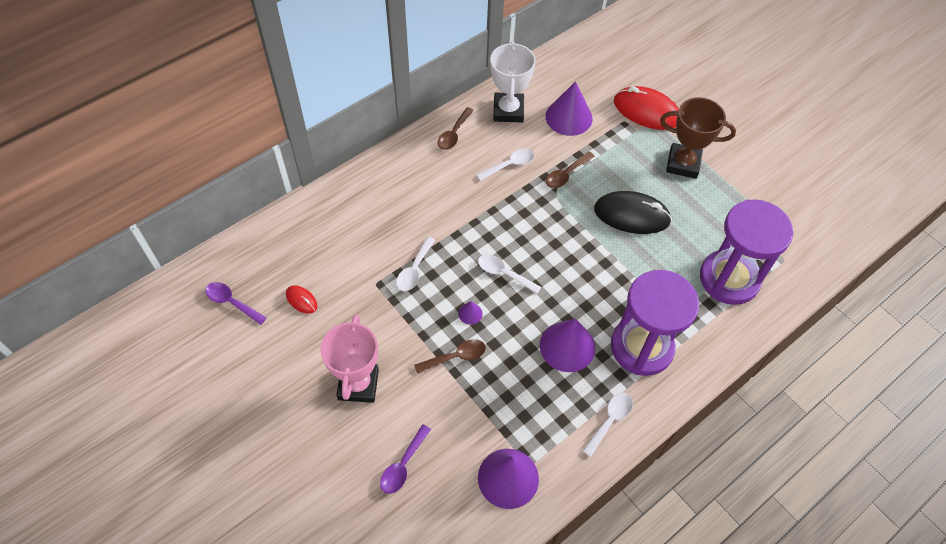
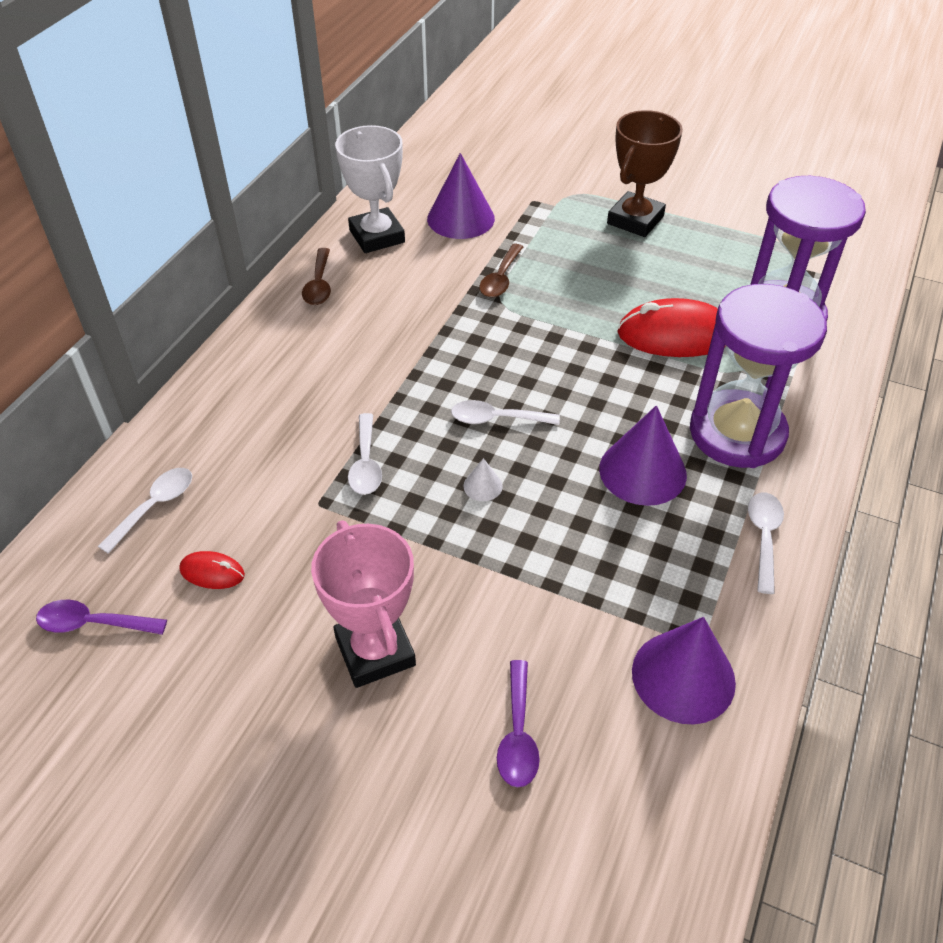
camera: 25 degrees left, 10 degrees down
brown spoon [414,339,486,373] -> none
purple cone [458,301,483,325] -> white cone [464,458,503,501]
white spoon [476,148,535,181] -> white spoon moved to [98,468,192,554]
black mouse [594,191,672,234] -> none
red mouse [614,86,679,130] -> red mouse moved to [617,298,725,357]
brown trophy [660,97,736,179] -> brown trophy turned 45 degrees counterclockwise [607,110,683,237]

